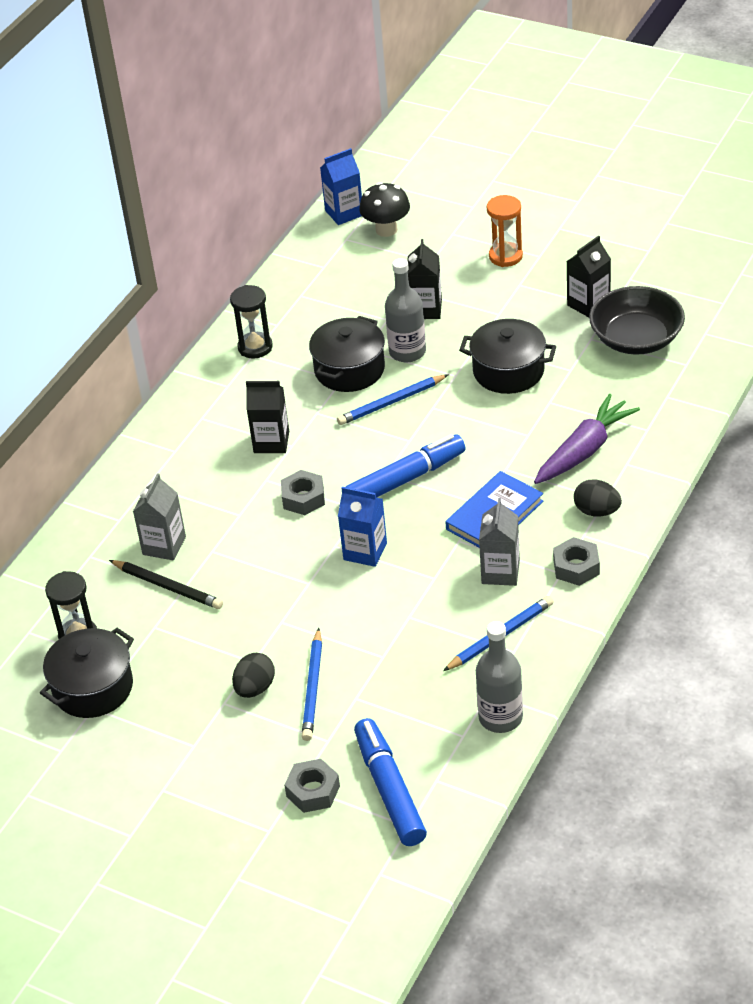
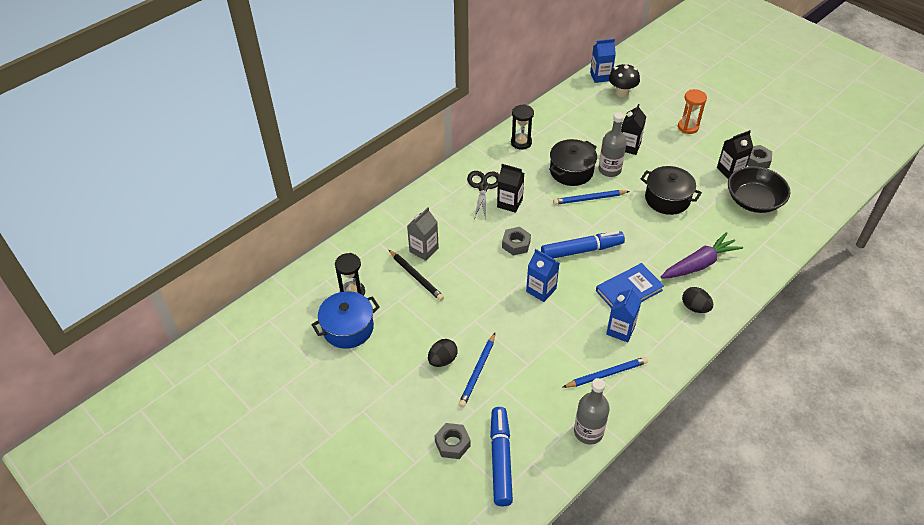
camera: 15 degrees right, 5 degrees up
black pot [40,628,134,718] -> blue pot [311,291,380,349]
grey carton [479,498,520,586] -> blue carton [606,287,642,342]
grey nut [553,537,600,586] -> grey nut moved to [747,145,772,168]
none -> black scissors [467,171,499,220]

